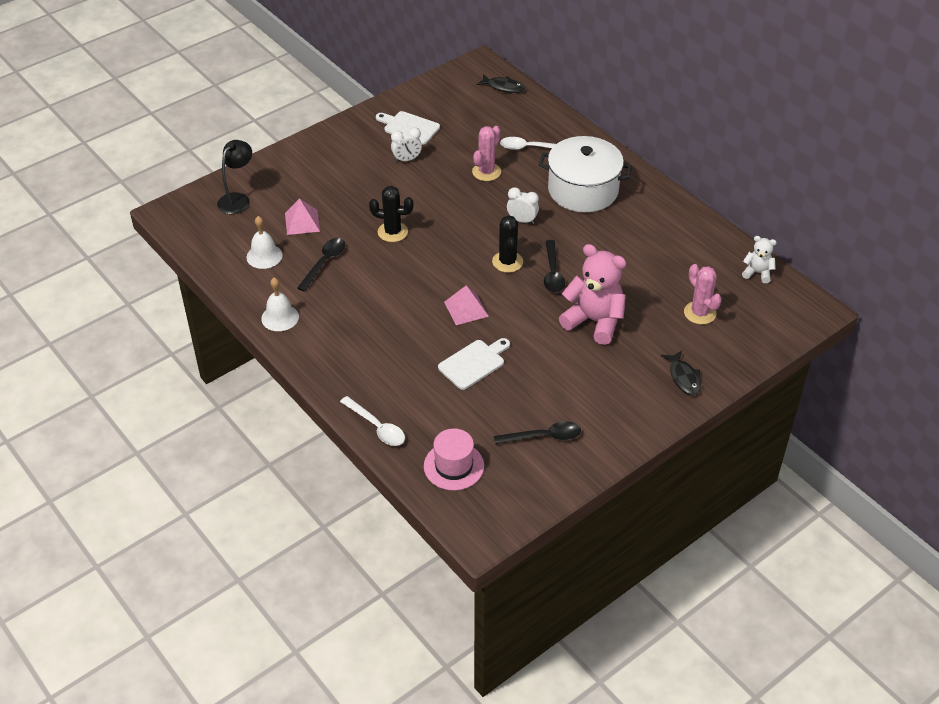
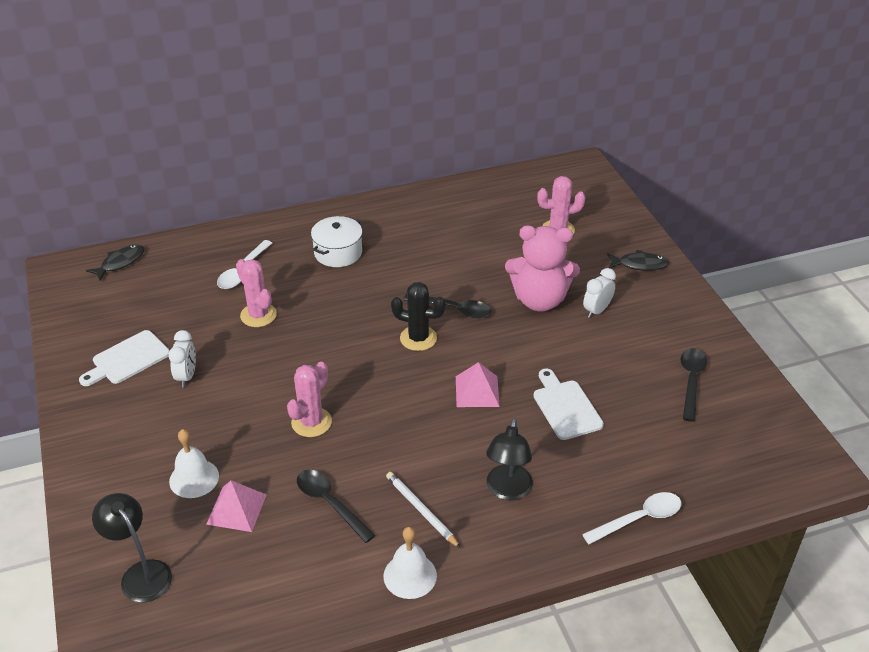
camera: 70 degrees left, 5 degrees down
white bell [247,216,283,269] -> white bell moved to [169,429,219,498]
black cactus [369,186,414,242] -> pink cactus [287,362,332,437]
pink hat [424,429,484,491] -> none
white clock [507,187,539,224] -> white clock moved to [583,268,616,318]
white pot [539,136,632,212] -> white pot [311,216,363,267], size x0.59
pink teddy bear [559,244,626,345] -> pink teddy bear turned 135 degrees counterclockwise [505,225,580,312]
white teddy bear [742,236,777,283] -> none
none -> white pencil [386,472,460,548]
none -> black lamp [486,418,533,500]

